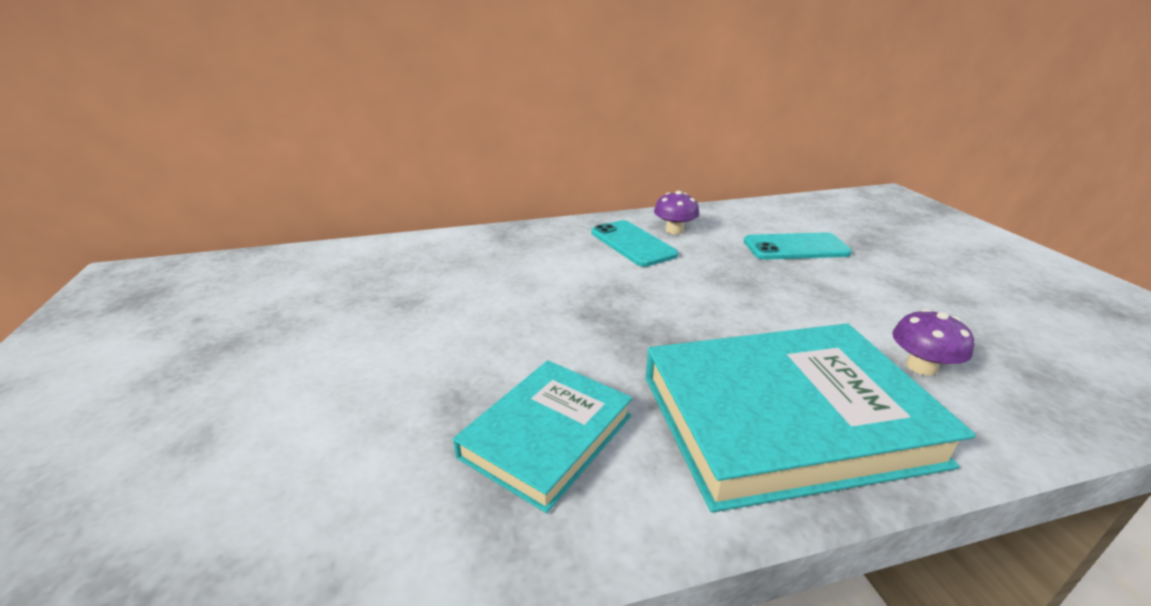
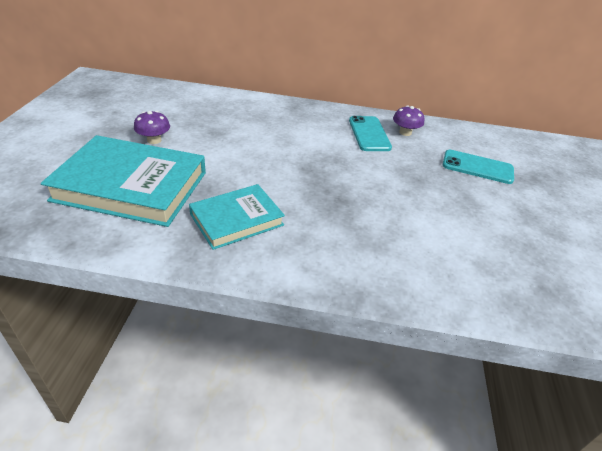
camera: 20 degrees right, 10 degrees up
turquoise book [645,323,976,513] -> turquoise book moved to [41,135,206,227]
purple mushroom [892,309,974,375] -> purple mushroom moved to [134,111,170,144]

